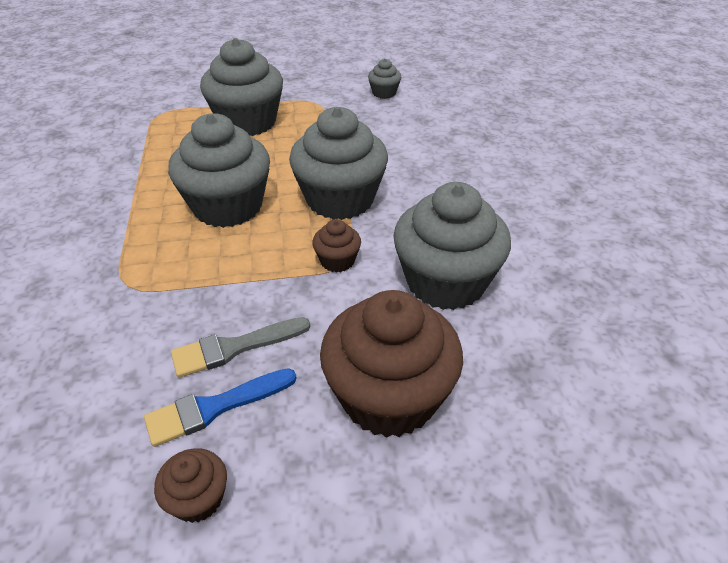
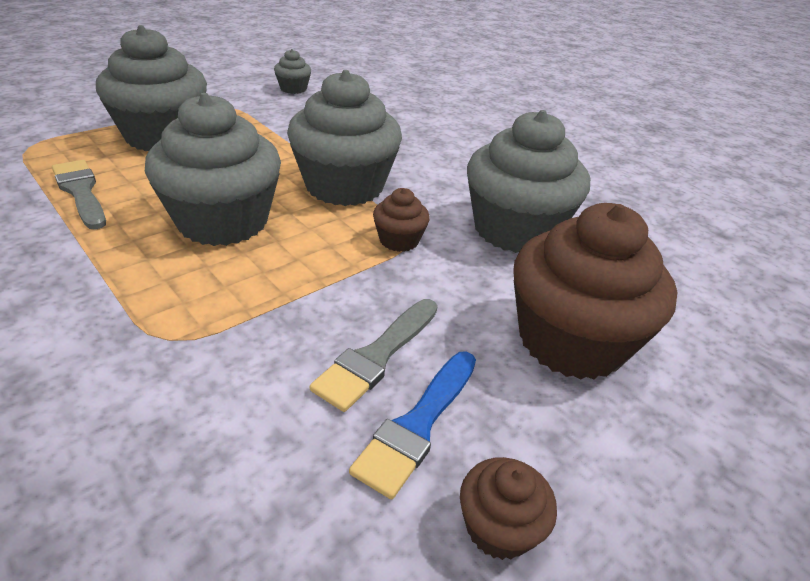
camera: 35 degrees left, 5 degrees down
none -> grey brush [52,160,106,230]

